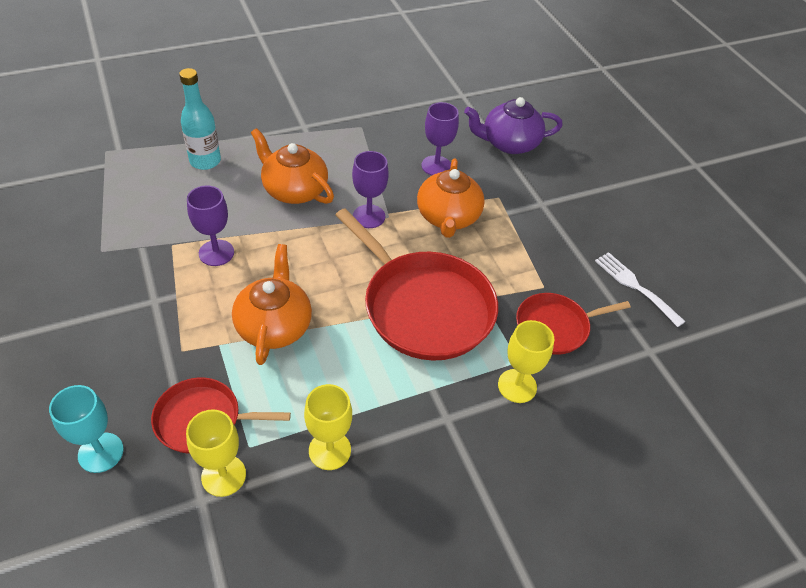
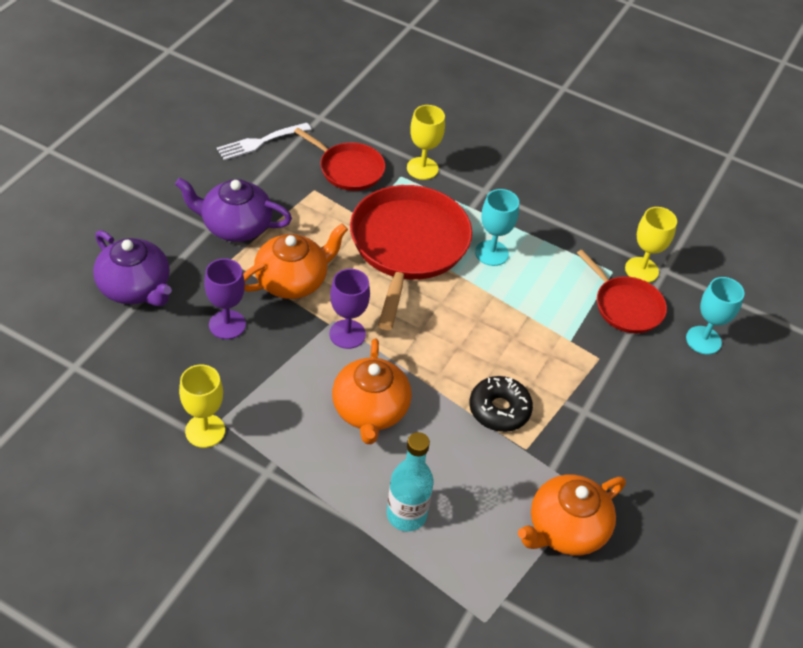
camera: 130 degrees left, 0 degrees up
purple goblet [187,186,234,266] -> black donut [469,376,533,432]
orange teapot [232,244,312,365] -> orange teapot moved to [518,474,626,555]
yellow goblet [304,384,352,470] -> yellow goblet moved to [179,365,225,448]
white fork [595,252,686,327] -> white fork turned 45 degrees clockwise [217,123,311,160]
none -> purple teapot [175,178,292,242]
none -> turquoise goblet [475,189,519,266]

